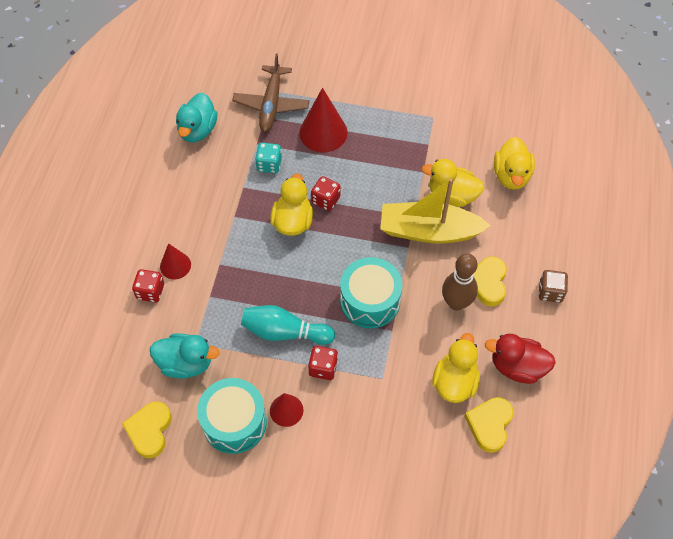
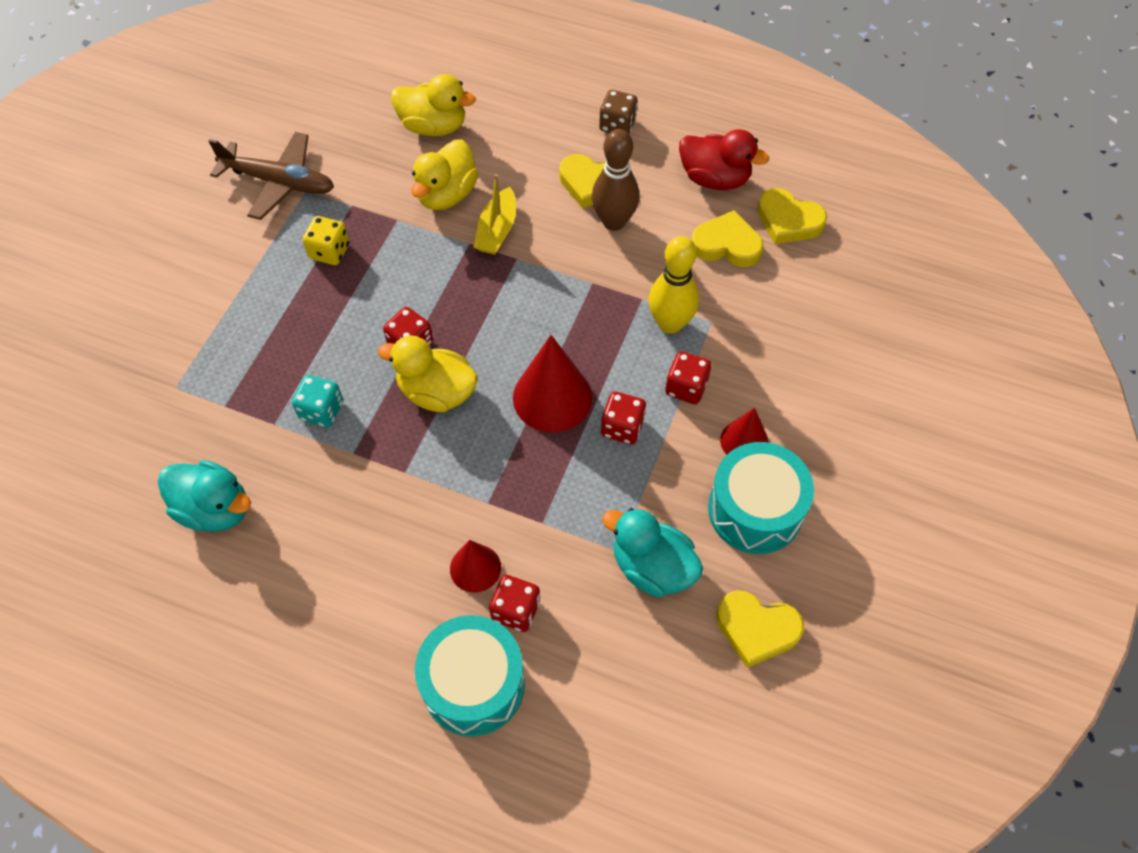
camera: 80 degrees left, 0 degrees up
turquoise duck [150,333,220,379] -> turquoise duck turned 75 degrees counterclockwise [602,508,703,597]
brown plane [232,54,309,132] -> brown plane moved to [208,132,334,220]
turquoise bowling pin [241,305,335,345] -> red dice [601,392,646,444]
red cone [299,88,348,152] -> red cone moved to [513,335,592,433]
turquoise drum [340,257,403,328] -> turquoise drum moved to [415,615,525,736]
yellow boat [380,178,491,243] -> yellow boat [474,174,516,255], size x0.55
yellow duck [432,333,480,403] -> yellow heart [691,210,764,267]
red duck [485,334,556,384] -> red duck turned 90 degrees counterclockwise [679,129,769,190]
none -> yellow dice [303,216,349,265]
none -> yellow bowling pin [648,236,699,334]

